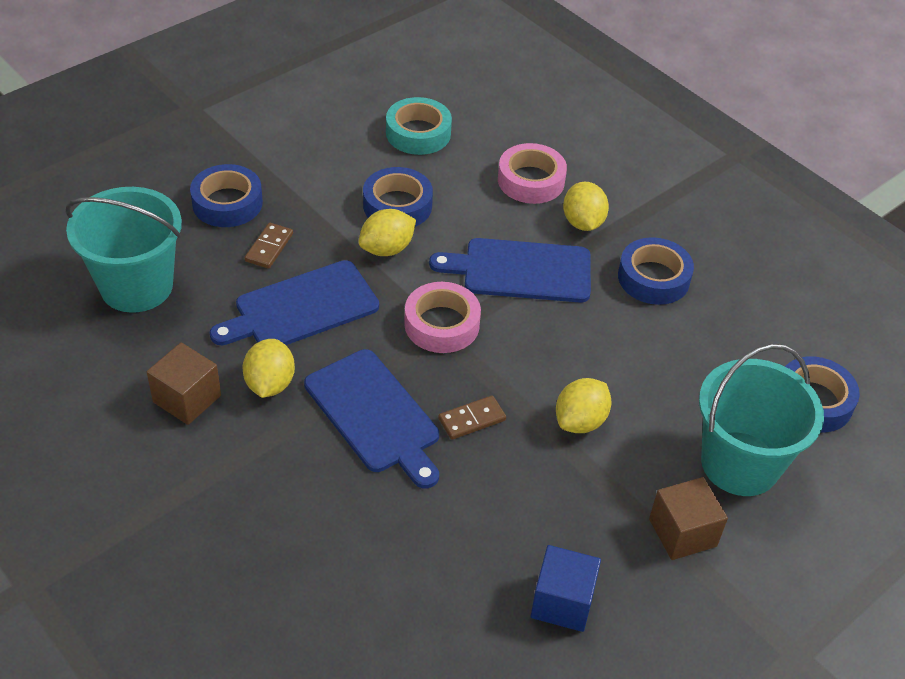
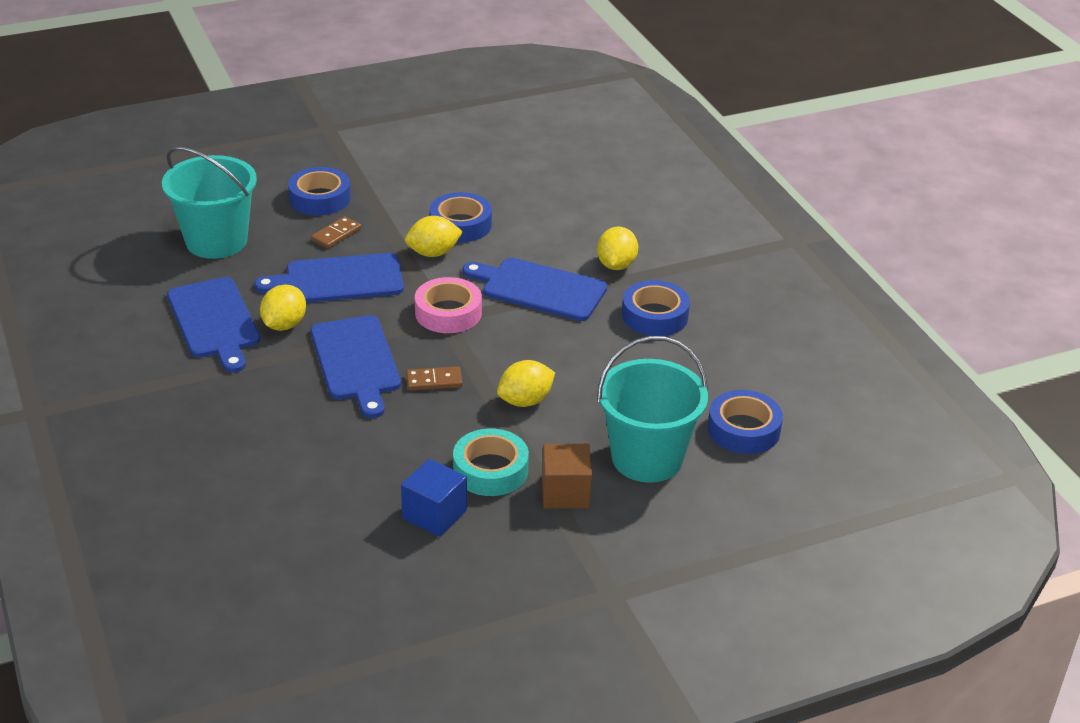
camera: 20 degrees right, 10 degrees down
brown cube [147,343,221,425] -> blue cutting board [167,277,260,373]
turquoise tape [386,97,452,155] -> turquoise tape moved to [453,428,529,496]
pink tape [498,143,567,204] -> none

